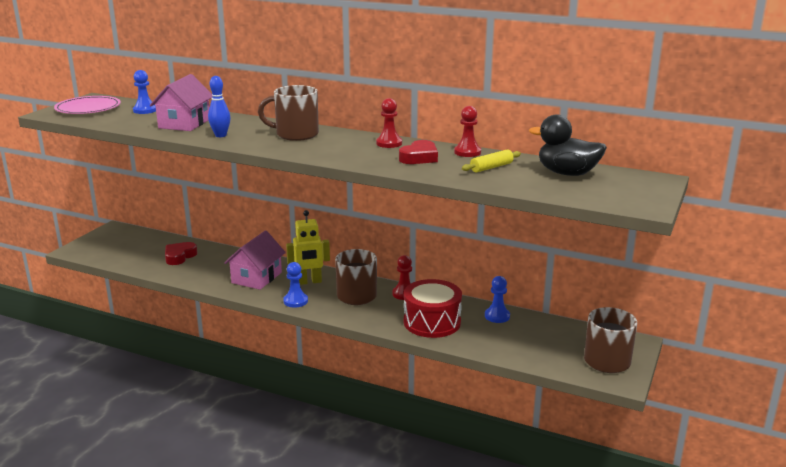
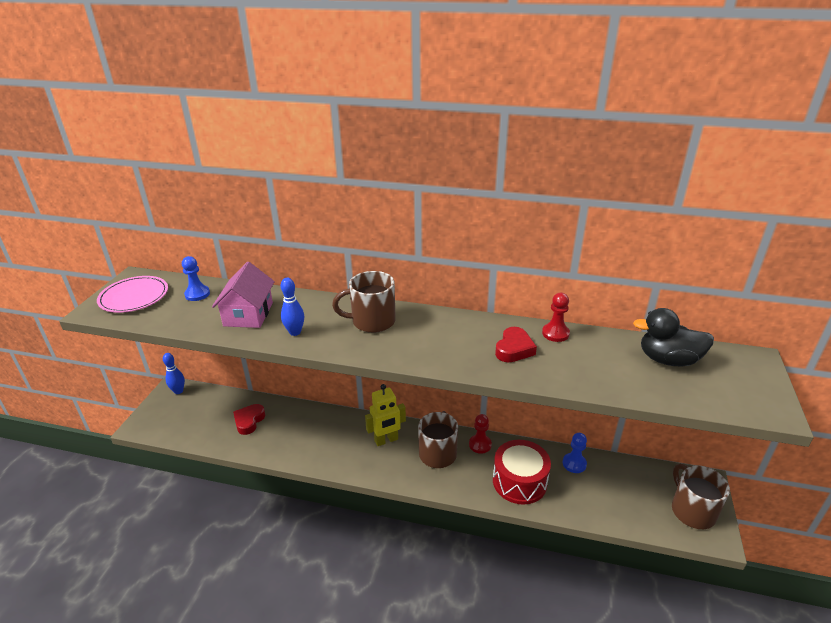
camera: 10 degrees left, 10 degrees up
pink house [224,230,286,290] -> none
blue pawn [283,262,308,308] -> none
red pawn [376,98,402,148] -> none
yellow rolling pin [462,149,521,173] -> none
none -> blue bowling pin [163,353,185,394]

